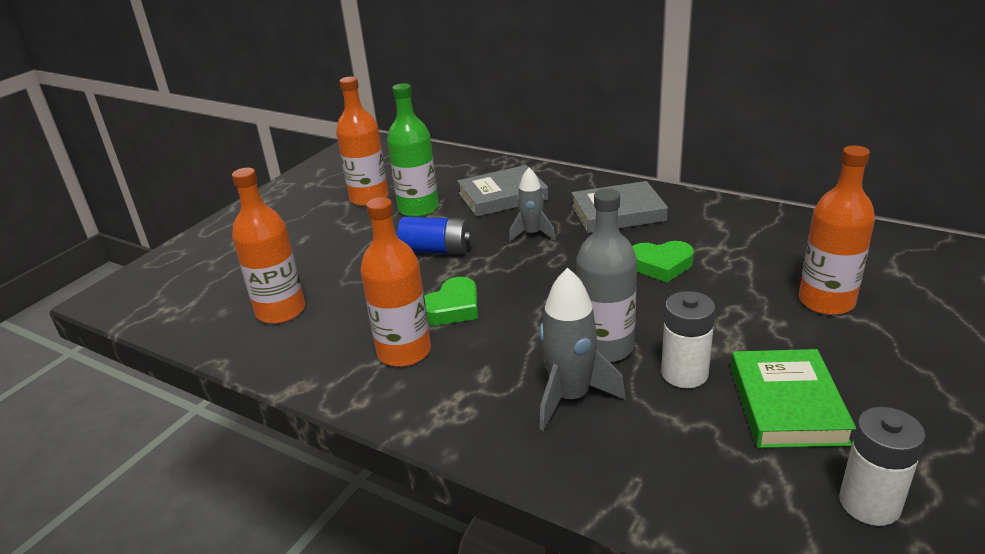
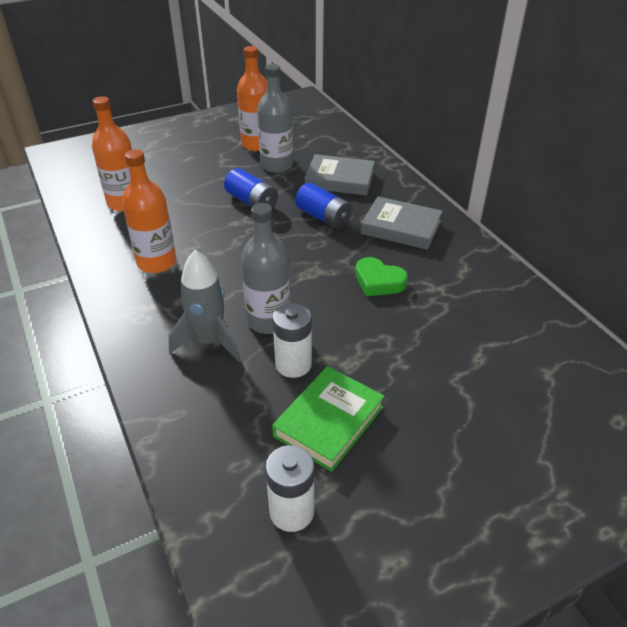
camera: 30 degrees right, 10 degrees up
green bottle [387,83,439,217] -> grey bottle [257,64,293,173]
green heart [424,277,478,325] -> none
grey rocket [509,168,556,242] -> blue battery [295,183,353,229]
orange bottle [799,145,875,315] -> none

